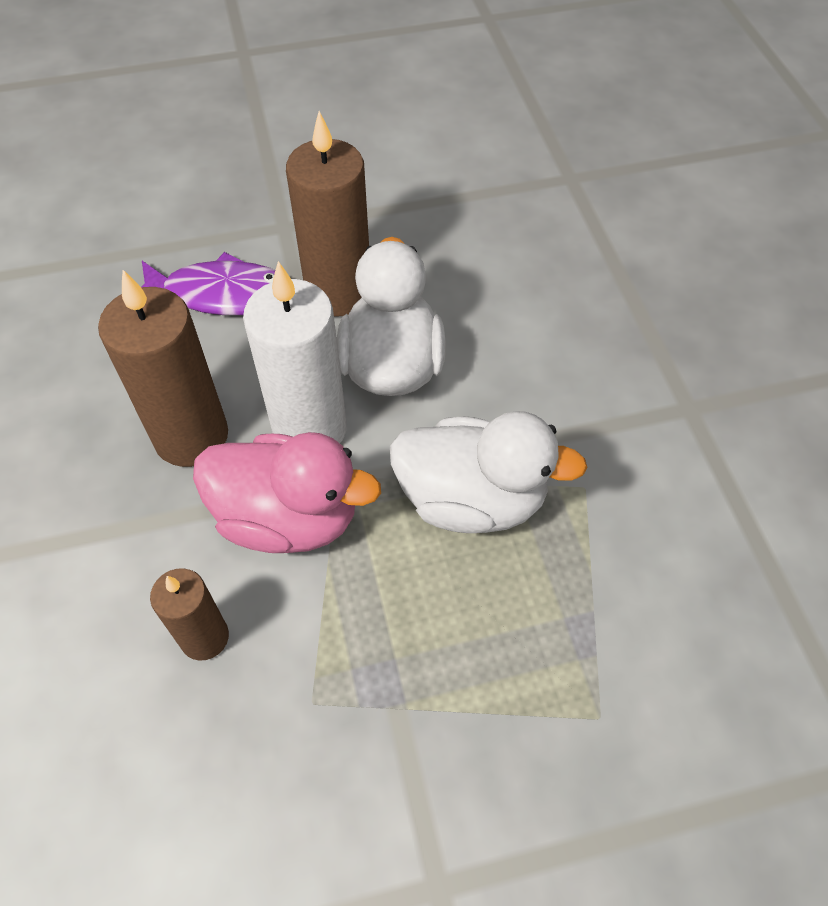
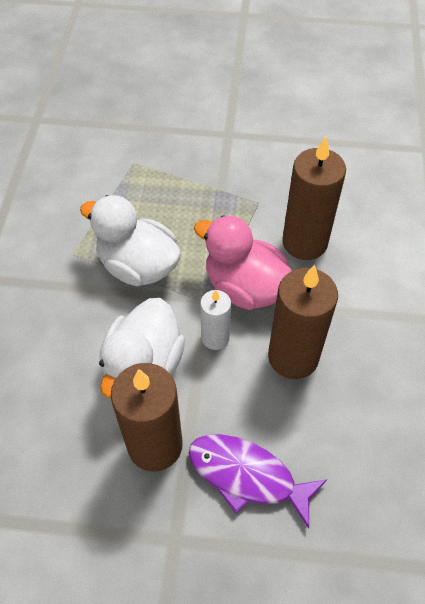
camera: 160 degrees left, 0 degrees up
brown candle [150,568,229,661] -> brown candle [282,137,346,260], size x1.76
white candle [243,261,347,443] -> white candle [200,290,231,350], size x0.57

